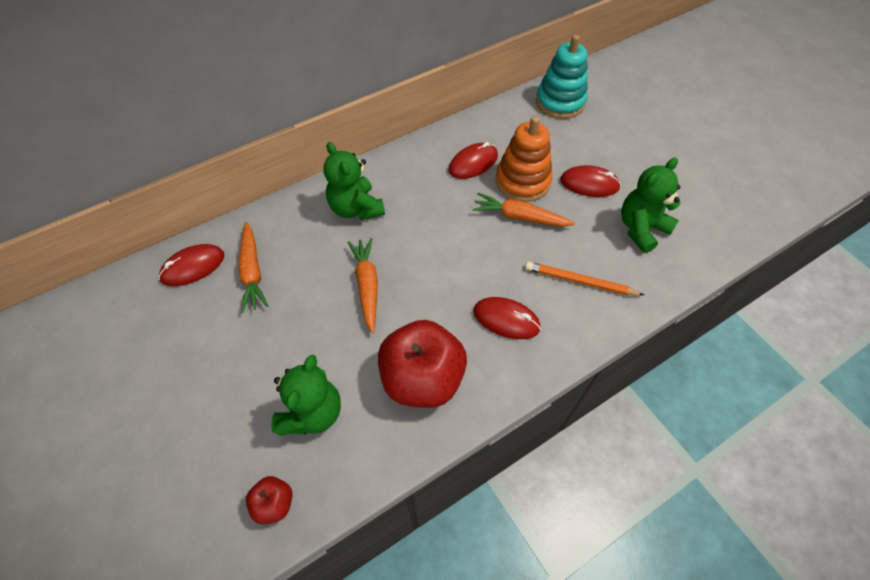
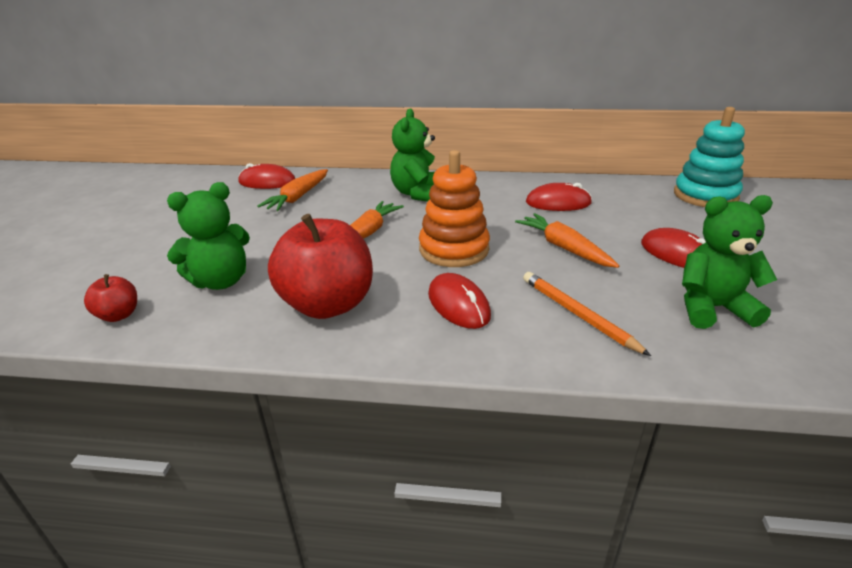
camera: 40 degrees right, 25 degrees down
orange stacking toy [496,116,553,202] -> orange stacking toy moved to [419,150,490,267]

